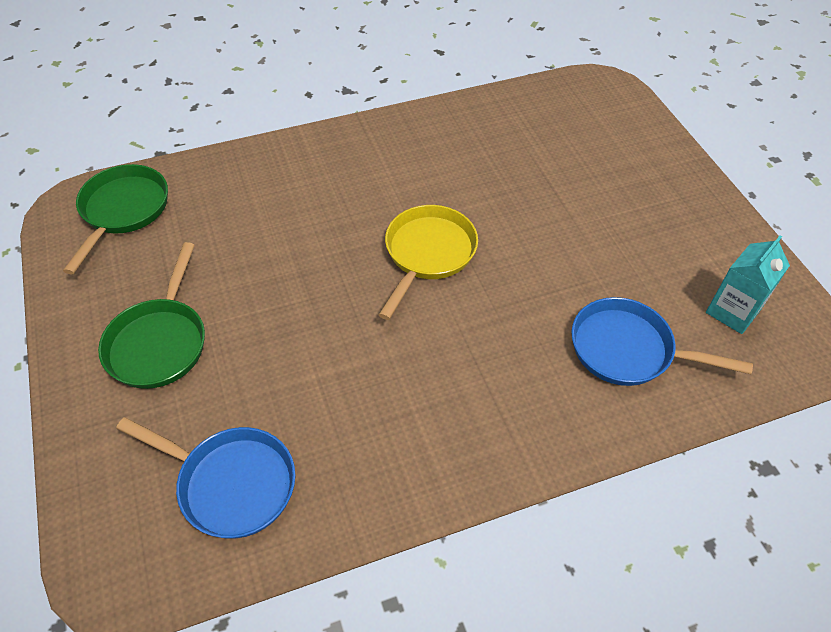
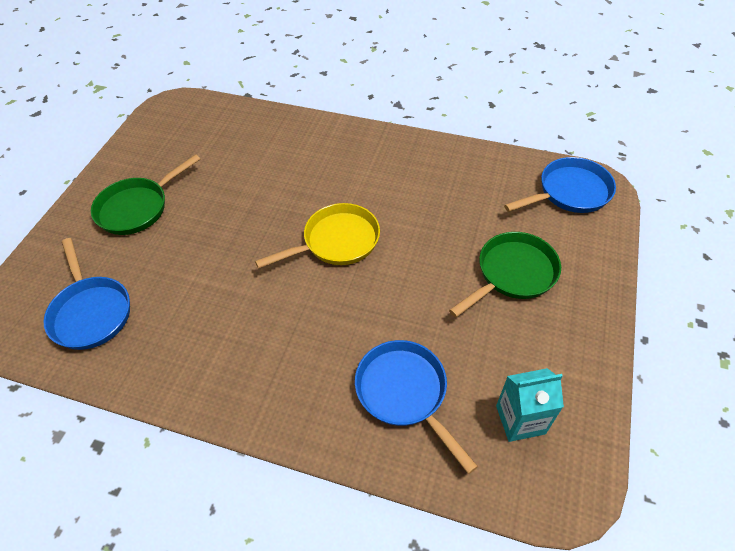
camera: 40 degrees right, 0 degrees up
green pan [63,164,168,275] -> green pan moved to [449,232,561,317]
none -> blue pan [504,157,616,213]

